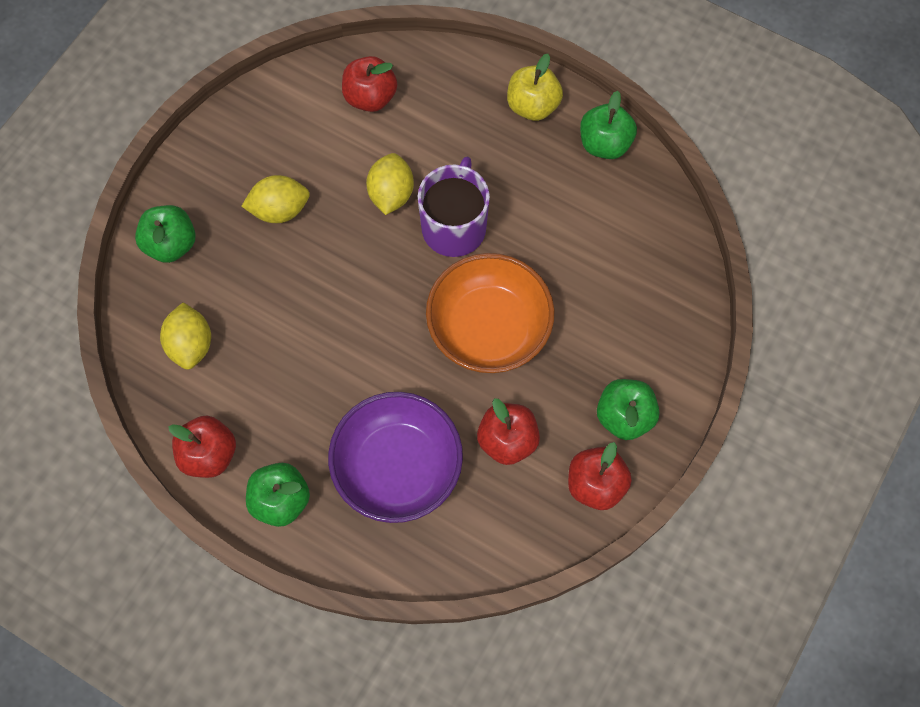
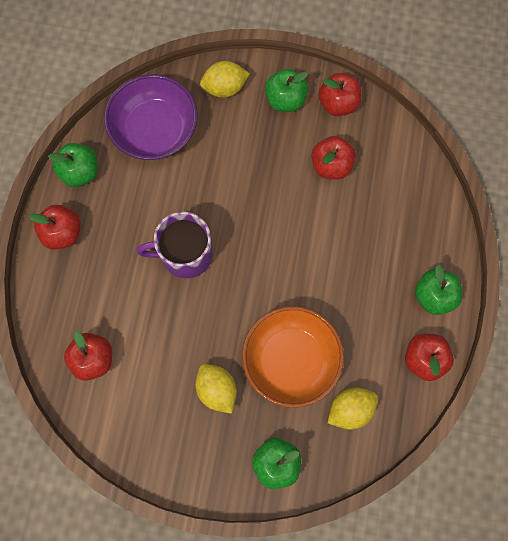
camera: 110 degrees left, 5 degrees up
purple bowl [328,392,463,523] -> purple bowl moved to [104,74,198,160]
yellow lemon [366,153,414,215] -> yellow lemon moved to [200,61,250,98]
orange bowl [426,253,555,373] -> orange bowl moved to [242,306,344,408]
yellow apple [507,54,563,121] -> red apple [29,205,81,249]

